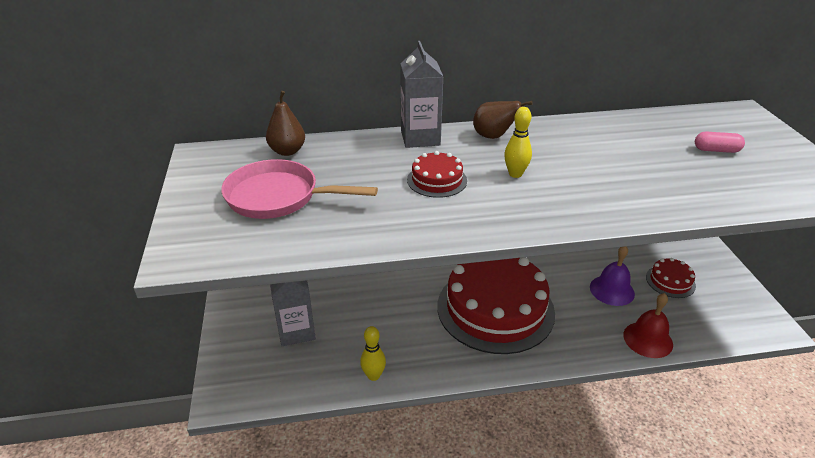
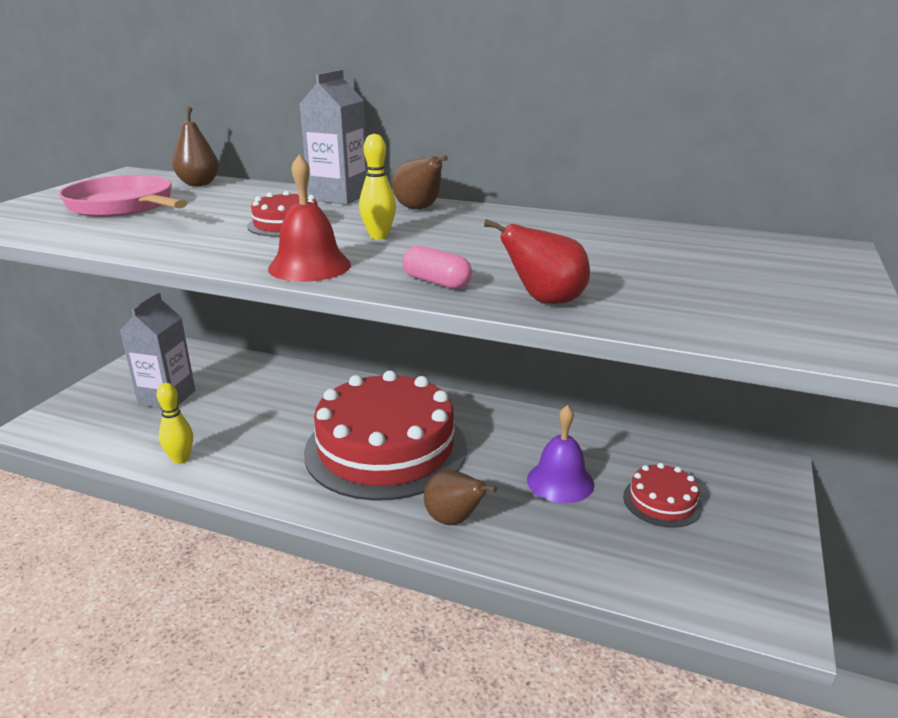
camera: 30 degrees right, 10 degrees down
red bell [623,293,673,358] -> red bell moved to [268,155,351,282]
pink capsule [695,132,745,153] -> pink capsule moved to [402,246,472,289]
none -> brown pear [424,470,497,526]
none -> red pear [484,219,590,304]

